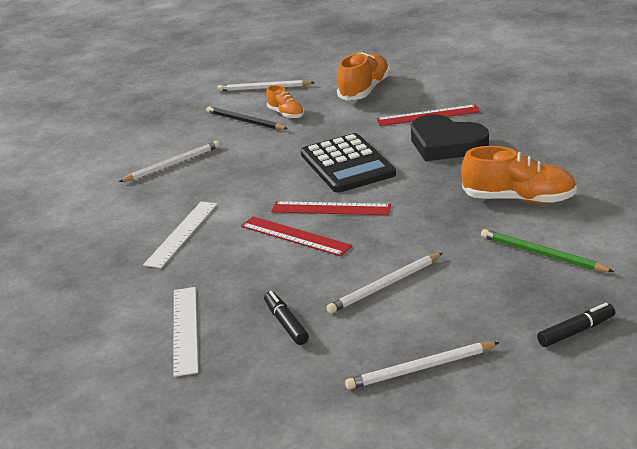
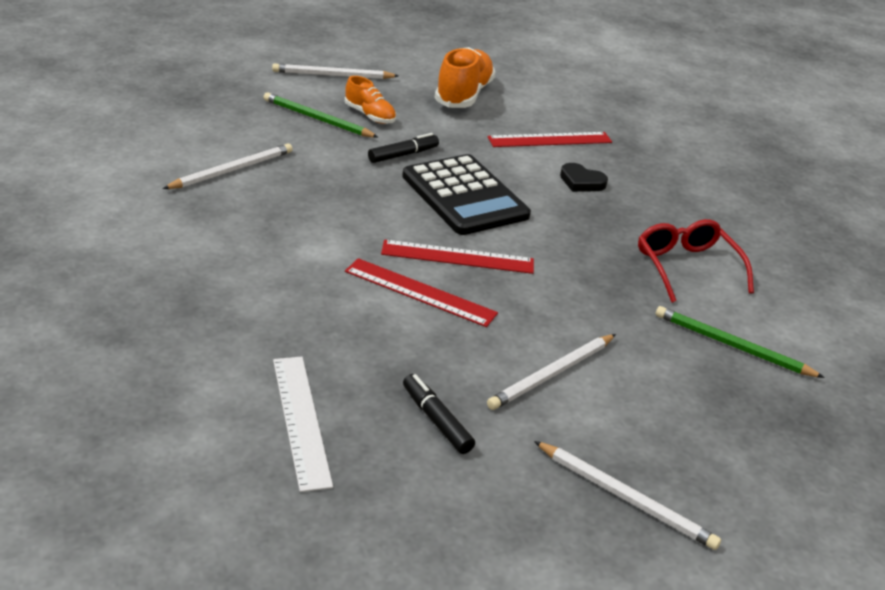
camera: 15 degrees left, 5 degrees up
white ruler [143,202,218,268] -> none
black pencil [206,106,288,130] -> green pencil [263,92,379,138]
white pencil [345,342,500,390] -> white pencil turned 120 degrees counterclockwise [534,441,721,550]
black heart [411,114,489,161] -> black heart [560,163,608,192], size x0.47
orange shoe [461,146,577,204] -> red glasses [638,219,754,303]
black marker [537,303,615,347] -> black marker moved to [368,133,439,163]

